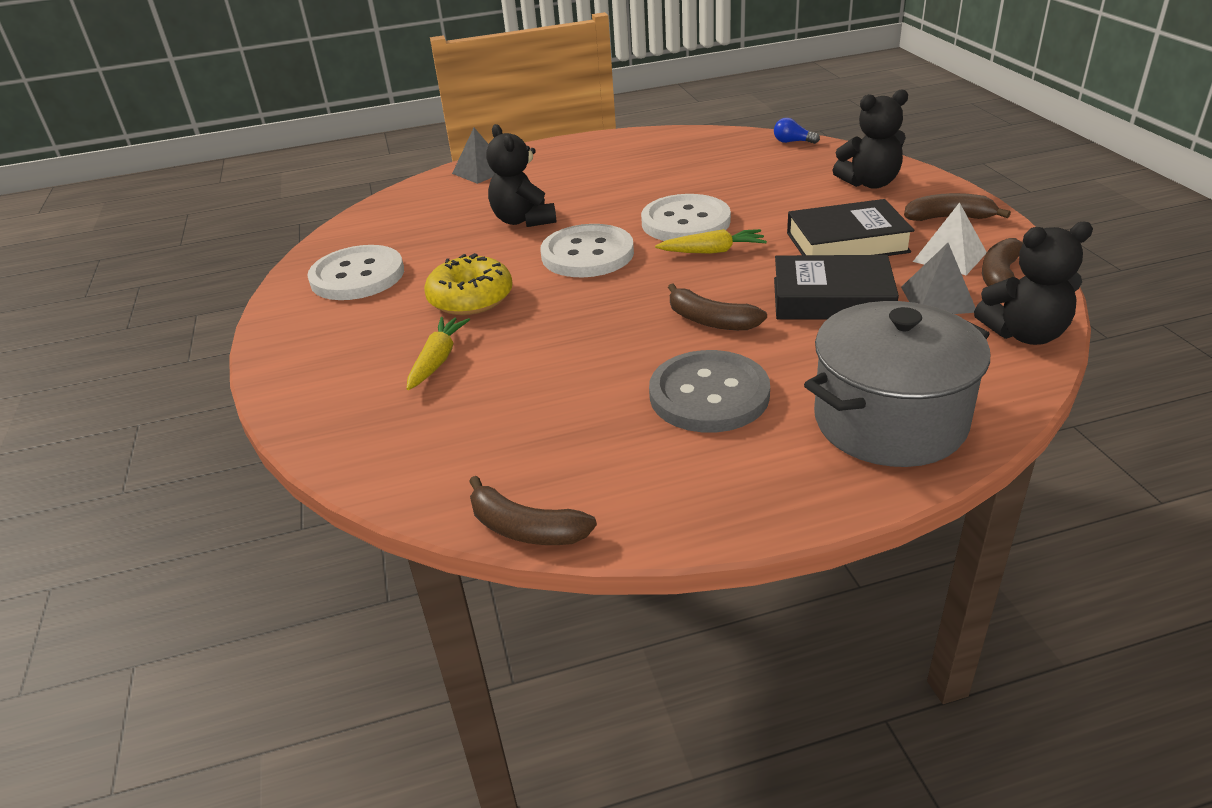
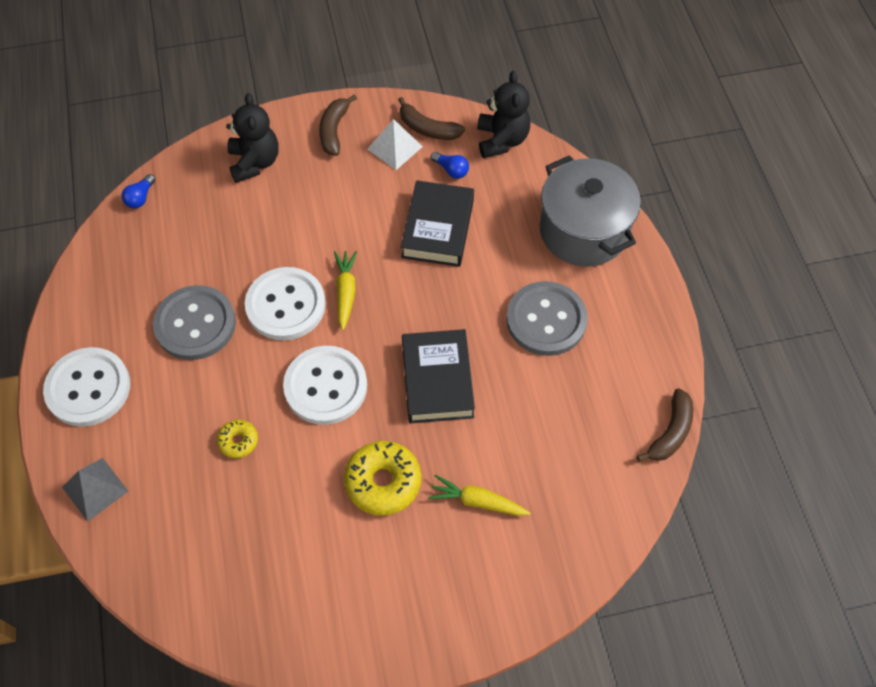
camera: 90 degrees left, 25 degrees up
white button [308,245,404,300] -> white button moved to [43,347,130,427]
black teddy bear [486,124,557,227] -> yellow donut [217,420,258,458]
brown banana [668,283,767,330] -> none
black book [787,199,914,256] -> black book moved to [402,329,475,424]
grey pyramid [901,243,975,314] -> blue light bulb [431,152,469,179]
none -> grey button [153,285,236,360]

